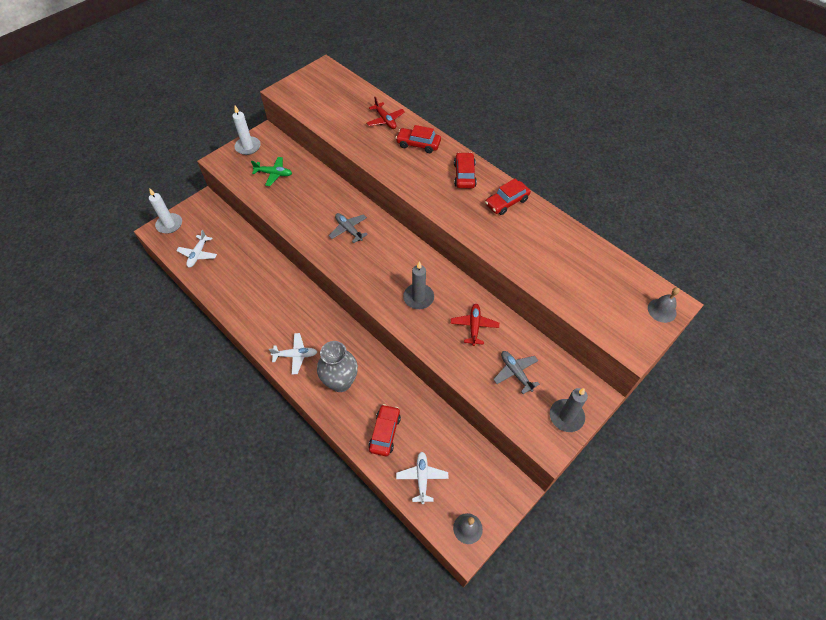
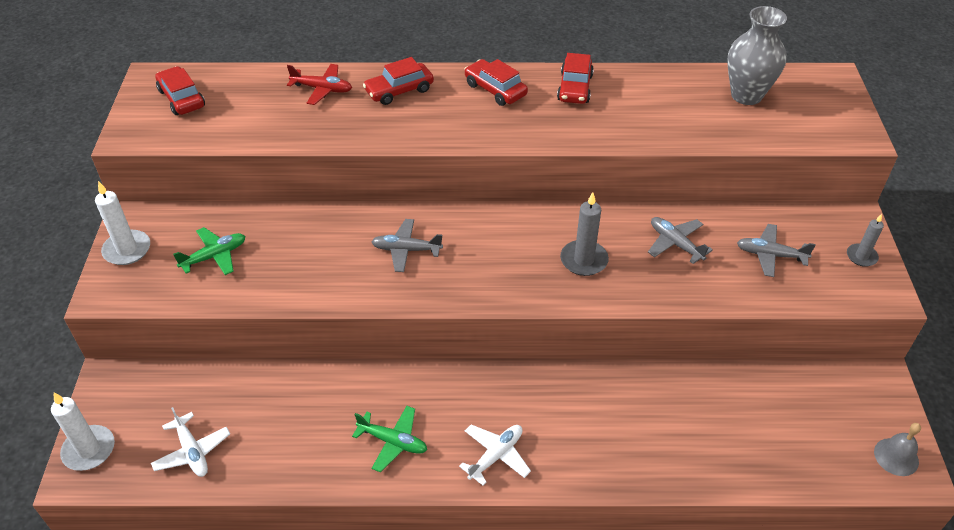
camera: 45 degrees left, 10 degrees down
grey vase [317,341,358,392] -> grey vase moved to [727,6,787,105]
red car [369,404,401,456] -> red car moved to [155,66,205,115]
white plane [396,452,449,504] -> none
red plane [451,304,499,346] -> grey plane [648,217,713,264]
grey candle [550,388,588,432] -> grey candle [847,214,884,267], size x0.64
grey bell [648,287,680,323] -> none
none -> green plane [352,406,427,472]

